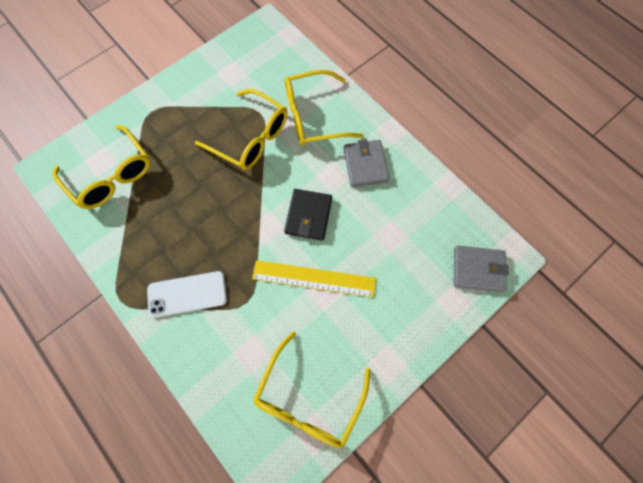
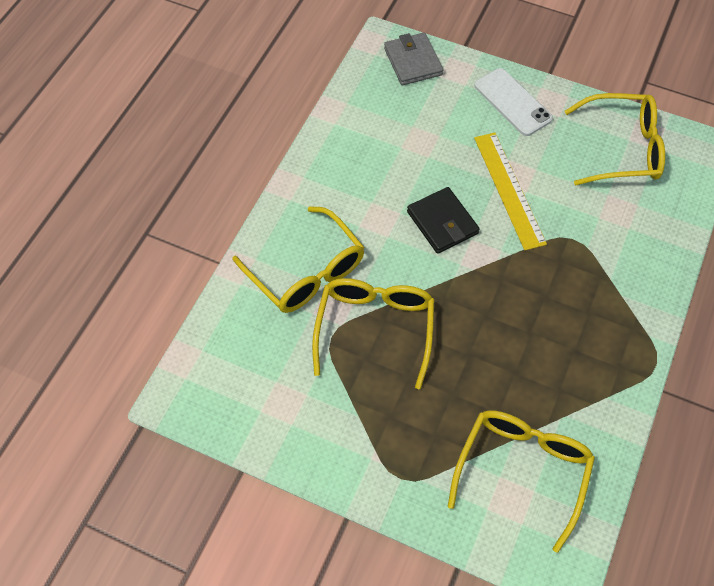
camera: 115 degrees left, 10 degrees down
white phone [147,271,227,318] -> white phone moved to [474,68,553,136]
black wallet [284,189,332,241] -> black wallet turned 75 degrees clockwise [407,187,480,254]
grey wallet [344,139,389,187] -> none

